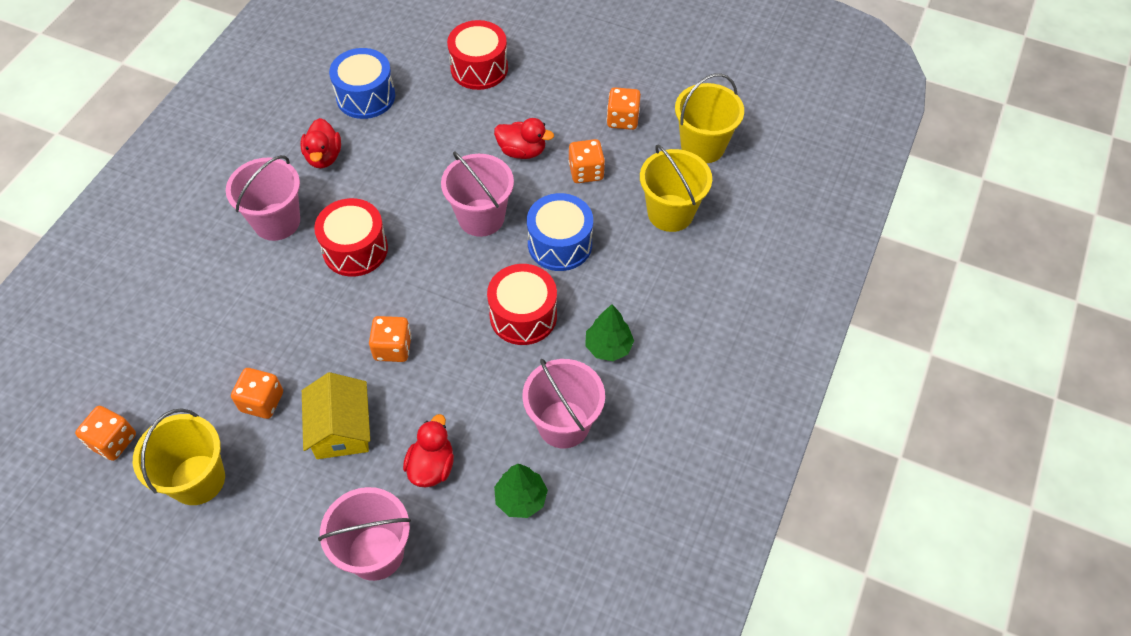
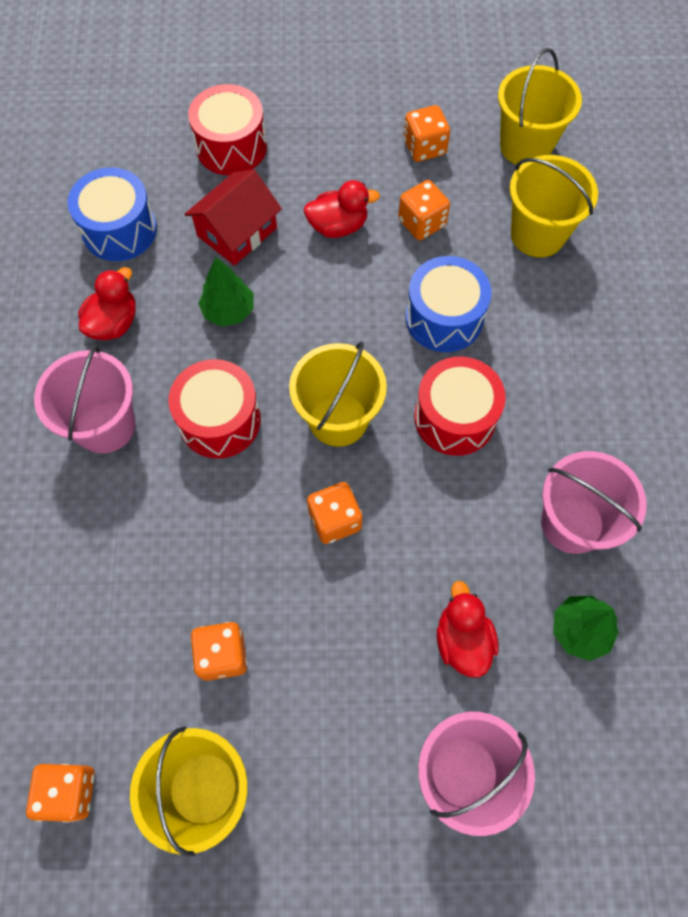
camera: 25 degrees left, 10 degrees up
red duck [301,118,341,168] -> red duck turned 120 degrees counterclockwise [78,267,136,340]
yellow house [302,372,370,459] -> none
pink bucket [441,151,514,237] -> none
green tree [585,304,634,361] -> green tree moved to [198,257,254,327]
none -> red house [184,169,282,266]
none -> yellow bucket [289,341,387,447]

